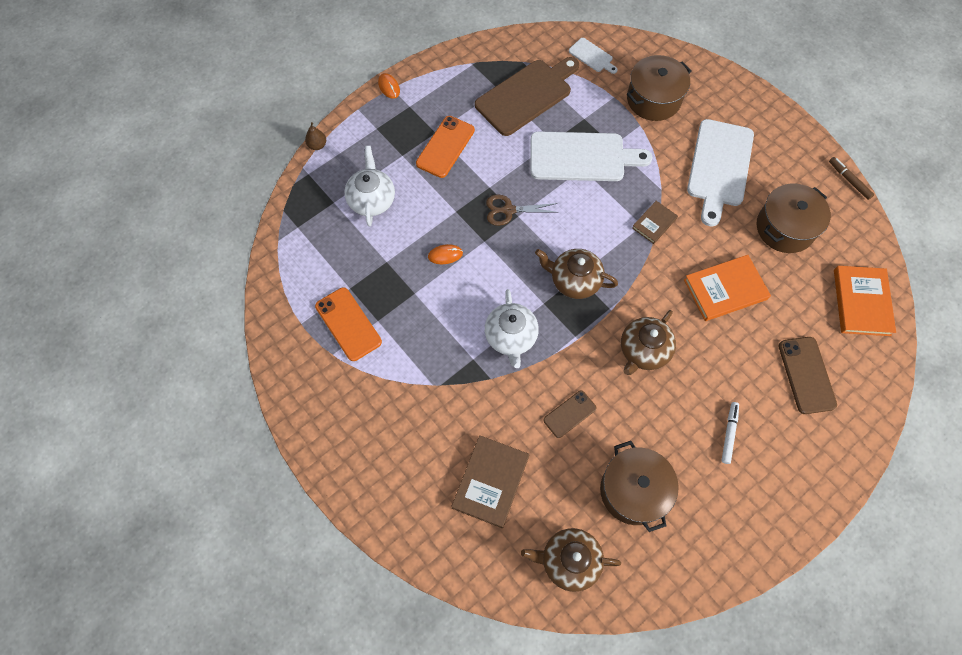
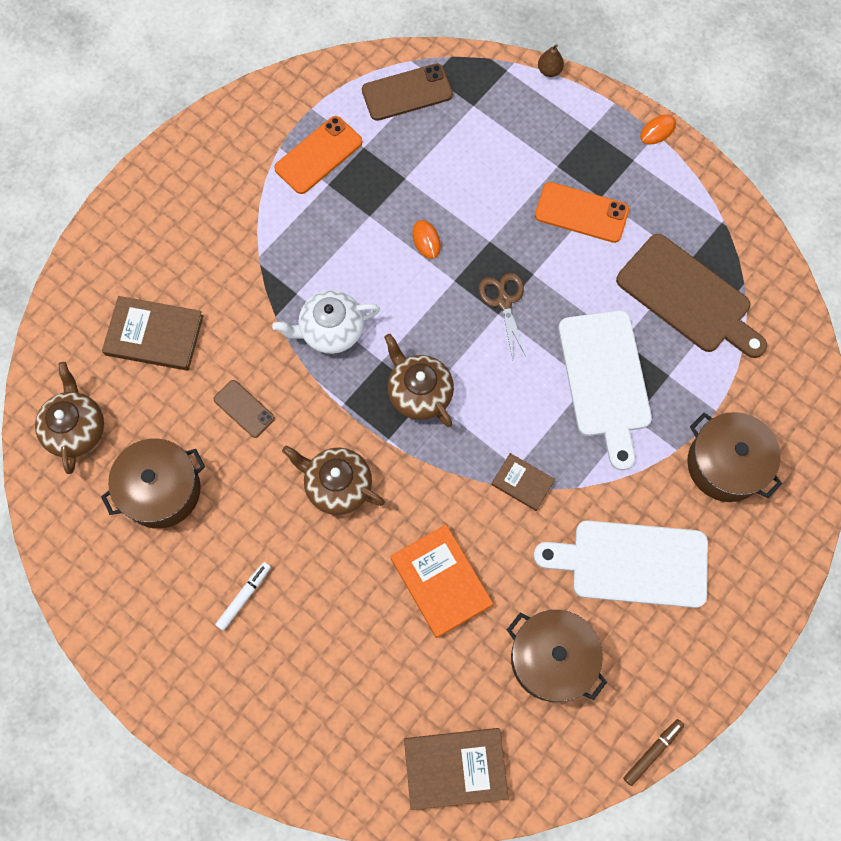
camera: 80 degrees right, 5 degrees up
white teapot [344,146,395,226] -> none
brown teapot [535,249,618,299] -> brown teapot turned 45 degrees counterclockwise [384,334,454,427]
white cutting board [569,38,618,74] -> none
white marker [722,402,739,464] -> white marker turned 60 degrees counterclockwise [215,562,271,631]
brown phone [778,337,837,414] -> brown phone moved to [362,63,453,121]
orange book [834,266,896,336] -> brown book [404,728,509,810]

